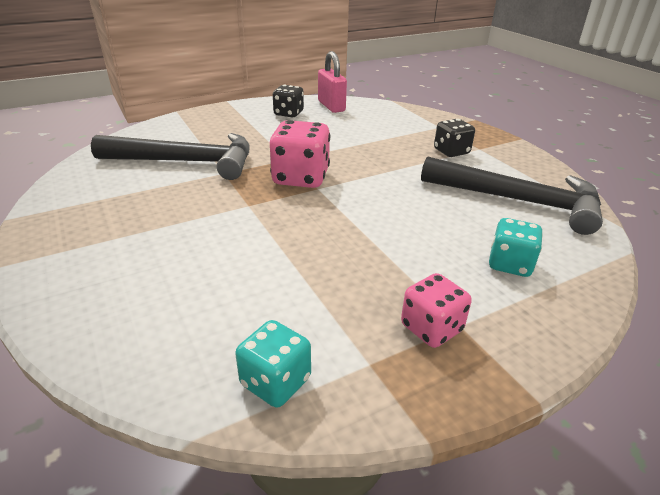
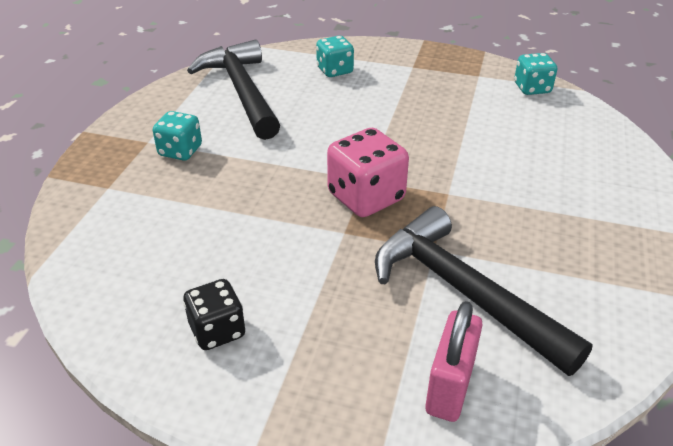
camera: 135 degrees left, 5 degrees up
pink padlock [318,51,347,113] -> pink padlock moved to [425,301,482,422]
pink dice [401,273,472,348] -> none
black dice [434,119,475,157] -> turquoise dice [153,111,202,161]

